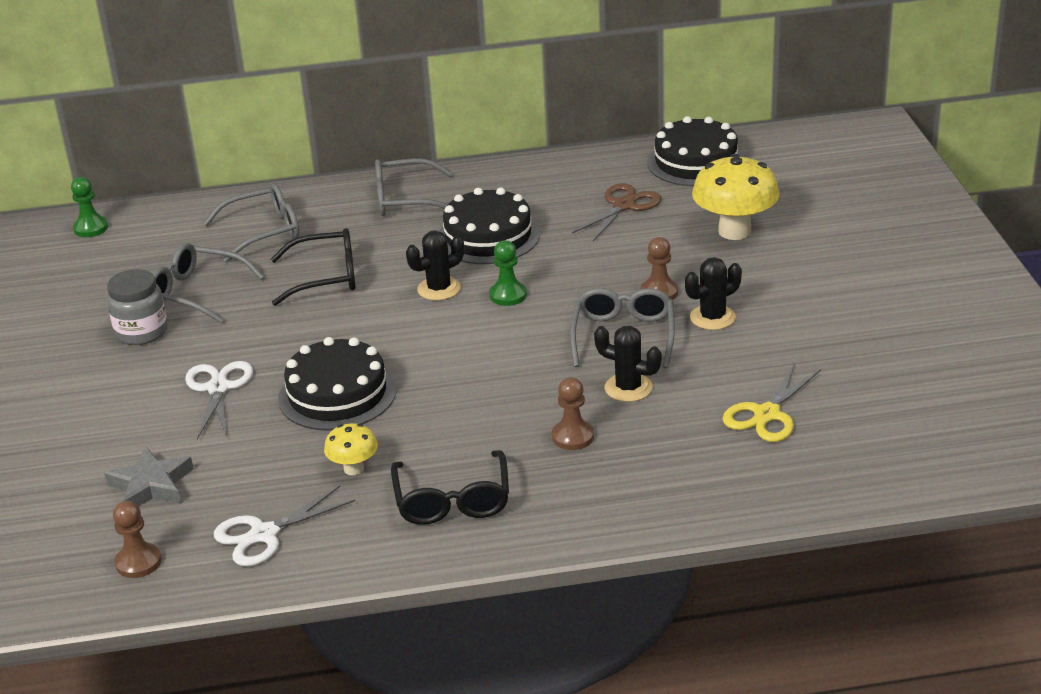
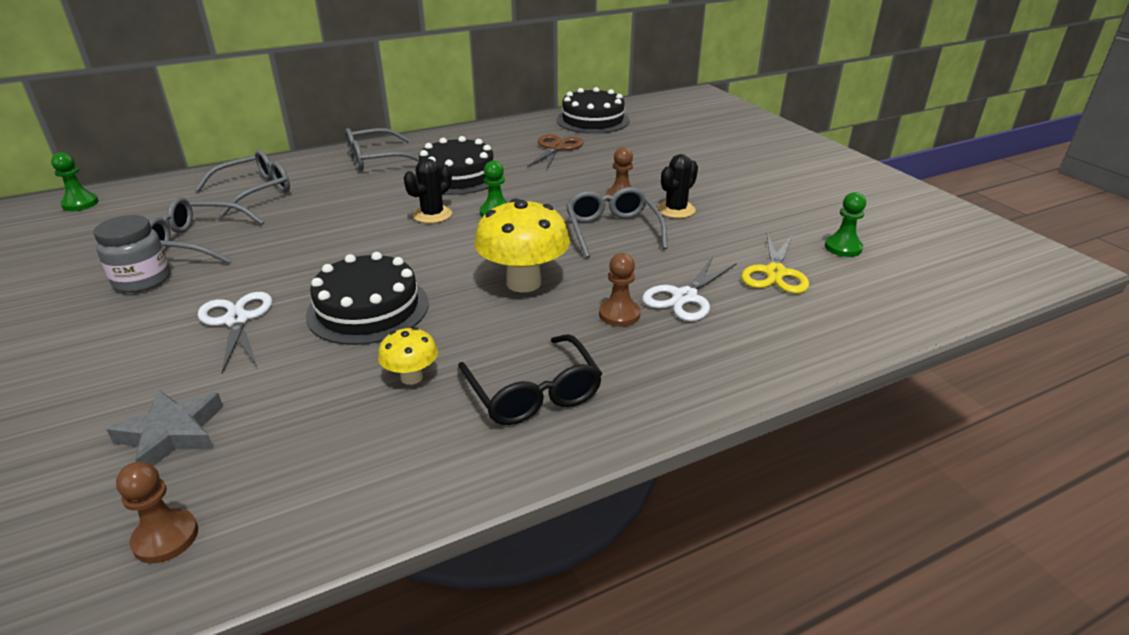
camera: 20 degrees left, 0 degrees up
white scissors [214,486,356,566] -> white scissors moved to [642,257,737,321]
black glasses [271,228,356,306] -> none
black cactus [594,326,662,402] -> none
yellow mushroom [692,154,779,240] -> yellow mushroom moved to [474,198,570,292]
none -> green pawn [825,192,866,257]

